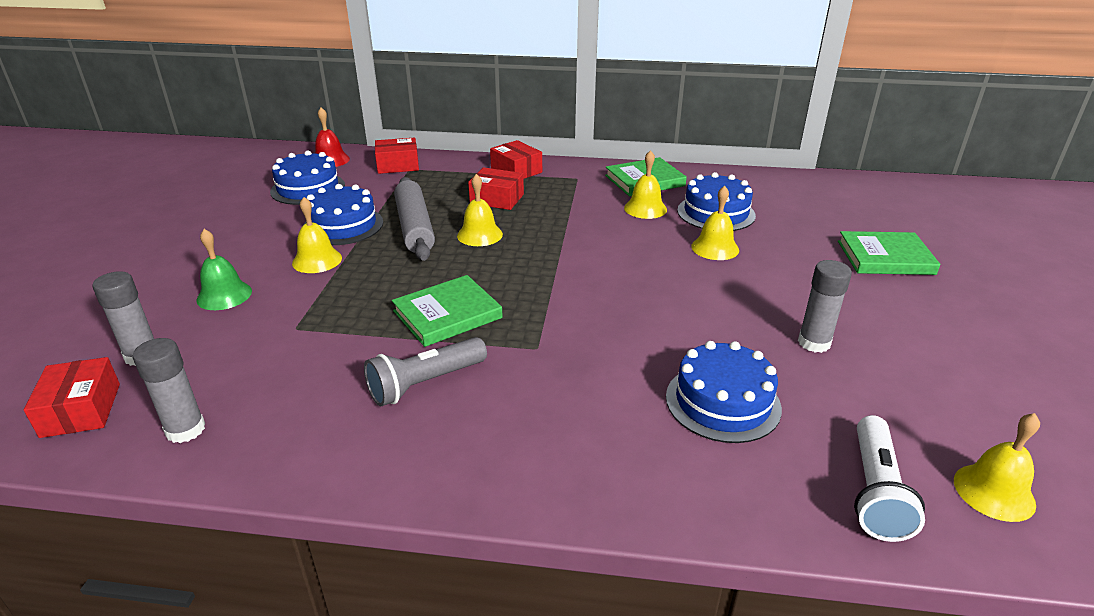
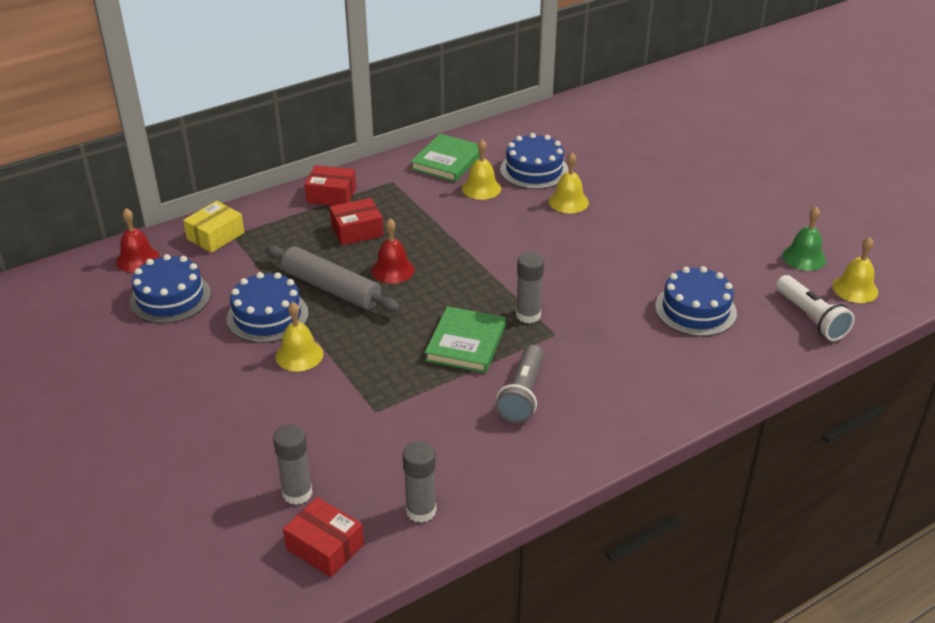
camera: 40 degrees left, 5 degrees up
green bell [196,229,252,310] -> green bell moved to [782,206,826,271]
red box [375,138,419,174] -> yellow box [183,201,244,253]
yellow bell [457,174,503,246] -> red bell [371,218,415,284]
grey glue stick [798,260,852,353] -> grey glue stick moved to [516,252,544,323]
green book [838,231,940,275] -> none

